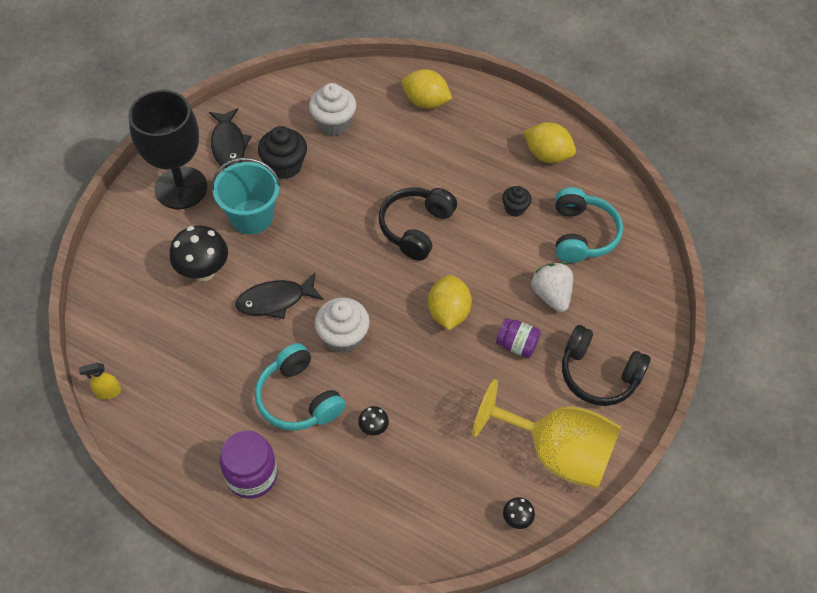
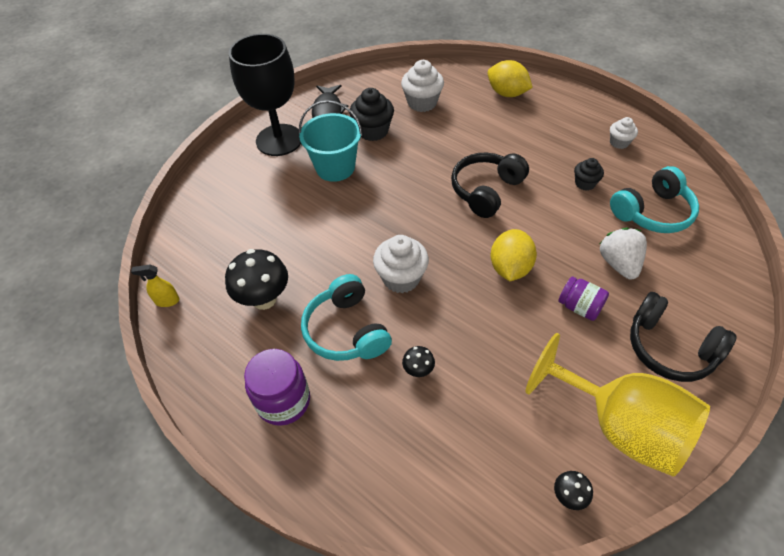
camera: 15 degrees right, 5 degrees down
black mushroom [170,225,228,281] -> black mushroom moved to [225,249,288,310]
black fish [236,273,323,319] -> none
yellow lemon [523,122,576,163] -> white cupcake [610,117,638,149]
turquoise headphones [555,187,623,263] -> turquoise headphones turned 45 degrees clockwise [610,166,699,233]

